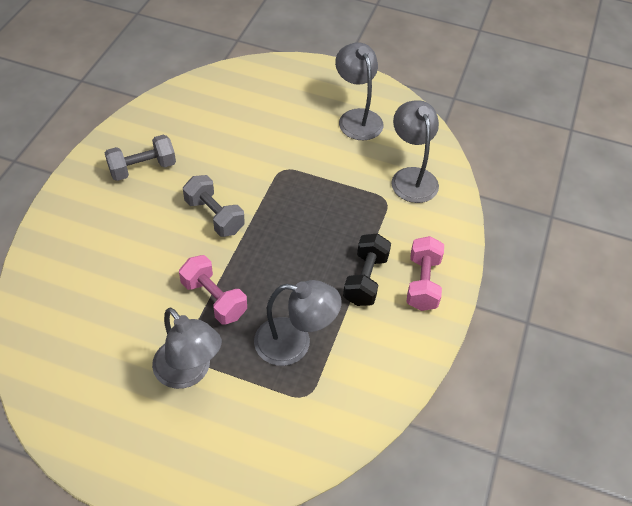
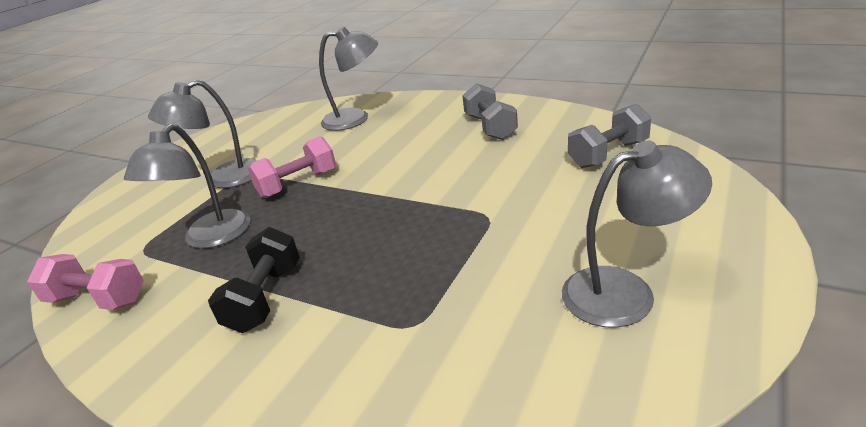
camera: 105 degrees right, 20 degrees down
grey dumbbell [183,175,245,237] -> grey dumbbell moved to [568,104,651,168]
black dumbbell [343,233,391,306] -> black dumbbell turned 75 degrees clockwise [208,227,300,333]
grey lamp [392,100,439,203] -> grey lamp moved to [319,27,378,131]
pink dumbbell [406,236,444,311] -> pink dumbbell moved to [27,254,144,310]

